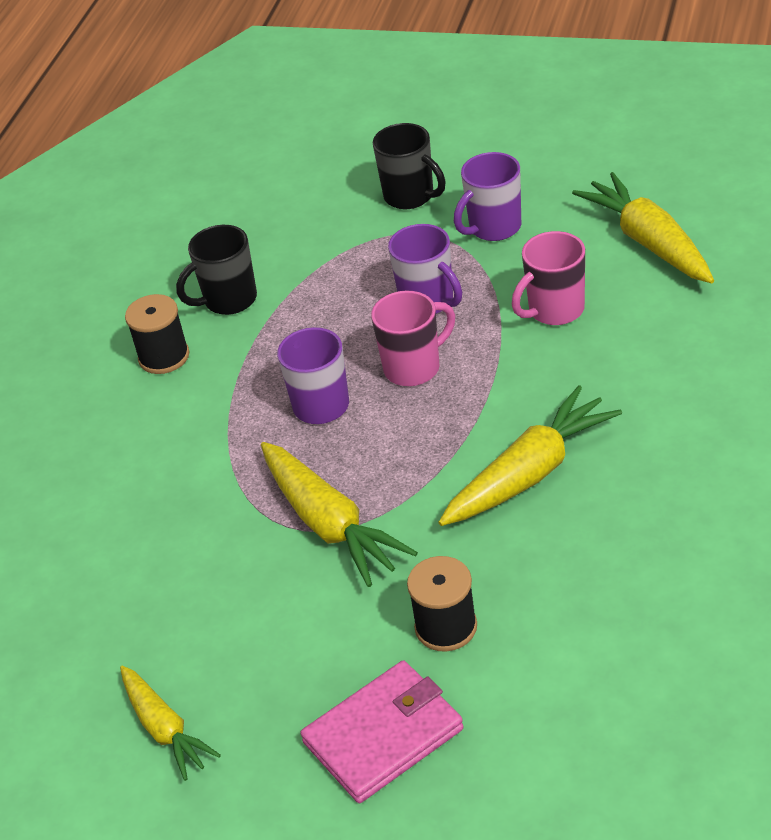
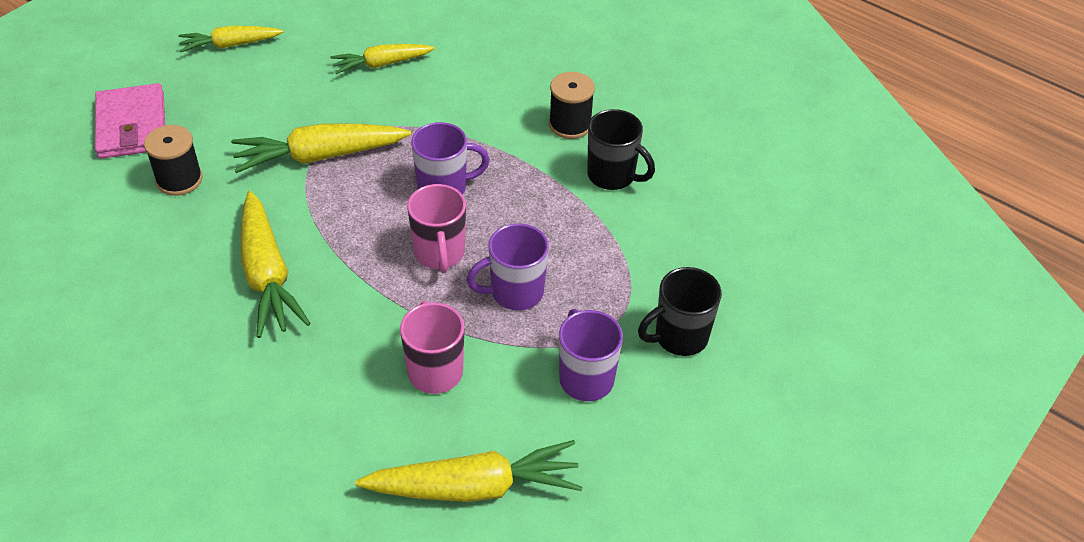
camera: 105 degrees right, 5 degrees up
black mug [176,225,257,315] -> black mug turned 135 degrees clockwise [587,109,655,190]
none -> yellow carrot [330,44,435,74]

